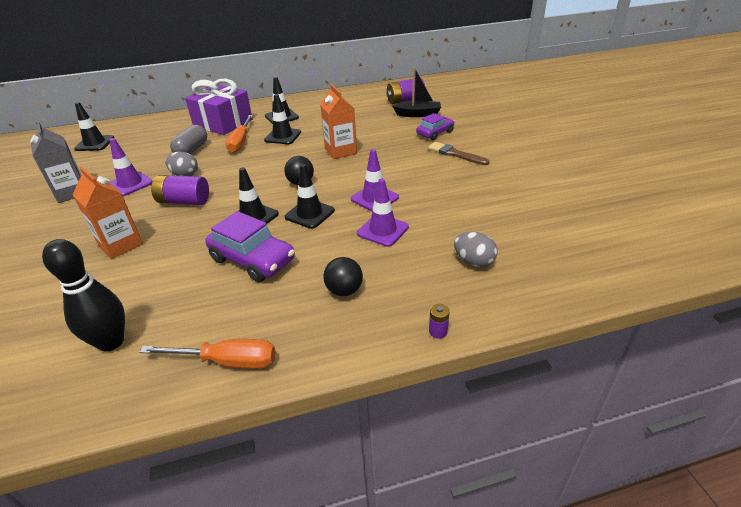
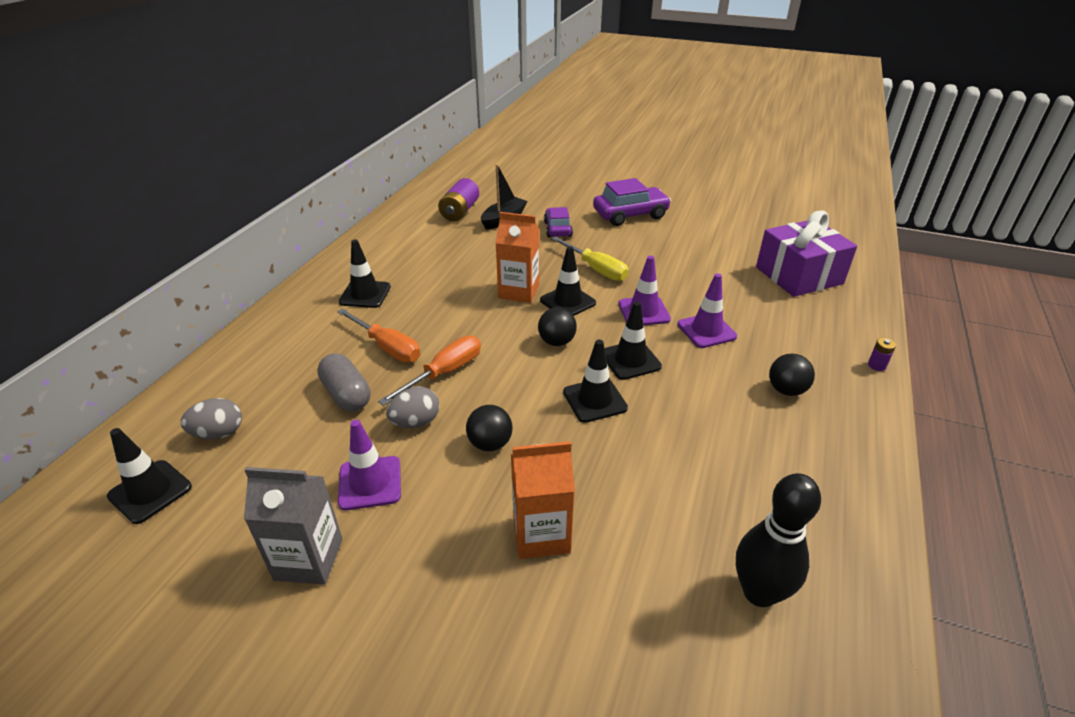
camera: 55 degrees left, 0 degrees up
orange screwdriver [139,339,276,369] -> orange screwdriver moved to [378,336,481,406]
purple battery [151,175,209,205] -> black ball [466,405,513,451]
purple gift [185,79,252,135] -> purple gift moved to [756,210,857,297]
purple car [205,211,295,282] -> purple car moved to [593,178,671,226]
black traffic cone [264,94,301,144] -> black traffic cone moved to [540,246,596,316]
brown brush [428,142,489,165] -> none
grey egg [454,232,498,267] -> grey egg moved to [181,398,242,440]
none -> yellow screwdriver [551,236,629,281]

